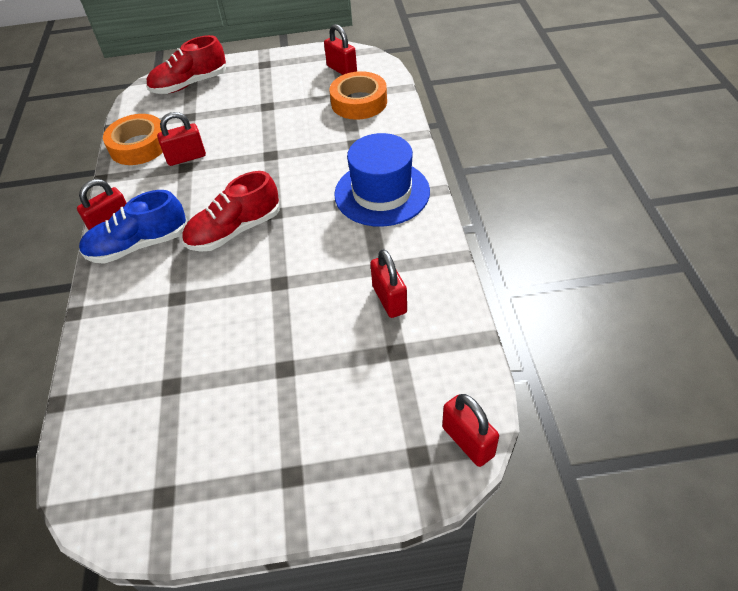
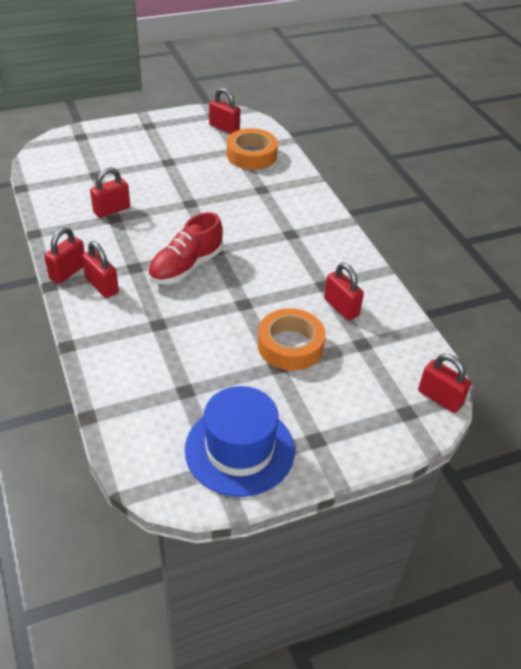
camera: 20 degrees left, 5 degrees down
blue shoe [79,190,188,264] -> red padlock [82,241,119,298]
orange tape [103,114,163,165] -> orange tape moved to [258,308,325,371]
red shoe [146,35,227,94] -> none
blue hat [334,133,430,227] -> blue hat moved to [185,386,295,497]

